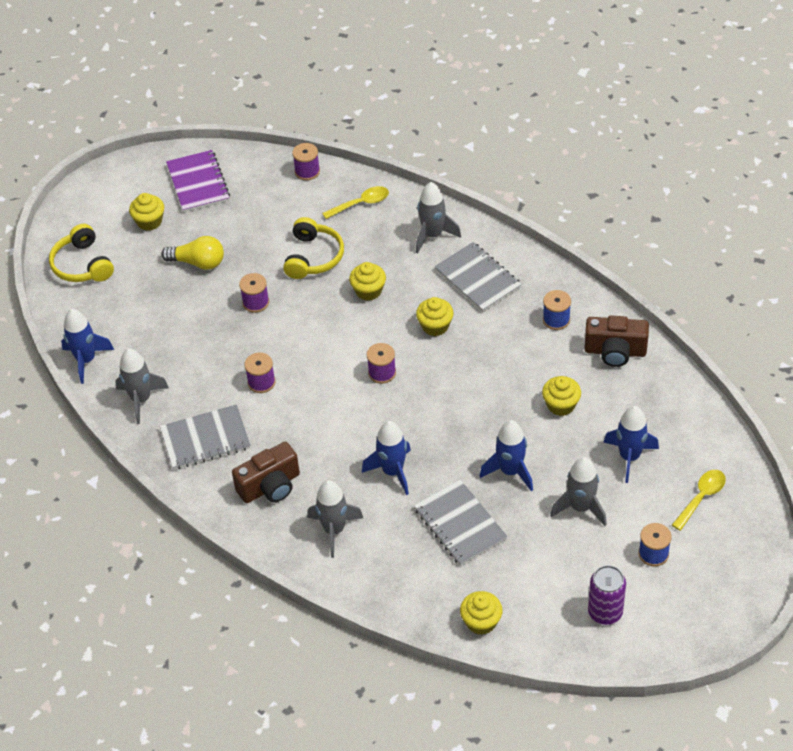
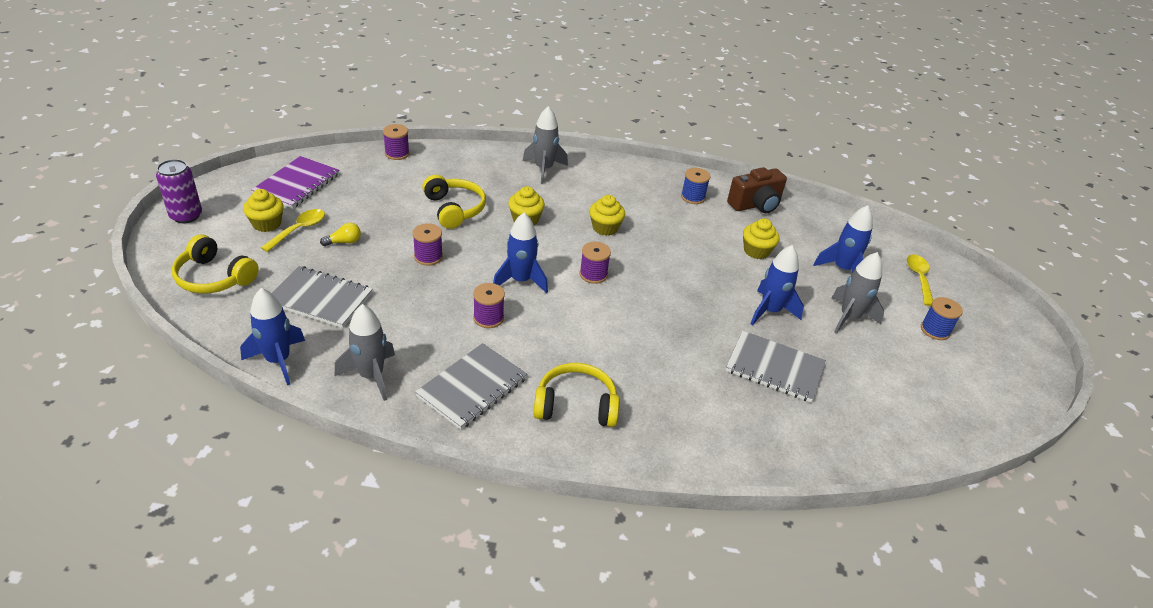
camera: 40 degrees left, 10 degrees down
yellow light bulb [161,236,224,270] -> yellow light bulb [320,223,361,246], size x0.58
purple notebook [166,150,230,212] -> purple notebook turned 75 degrees clockwise [251,156,339,209]
brown camera [232,442,300,503] -> yellow headphones [533,363,620,427]
grey rocket [307,480,363,558] -> none
yellow spoon [322,186,389,219] -> yellow spoon moved to [261,209,325,252]
blue rocket [362,421,411,495] -> blue rocket moved to [493,213,548,294]
grey notebook [434,242,522,312] -> grey notebook moved to [272,266,373,328]
yellow cupcake [460,591,503,635] -> none
purple can [588,565,626,625] -> purple can moved to [156,159,202,223]

